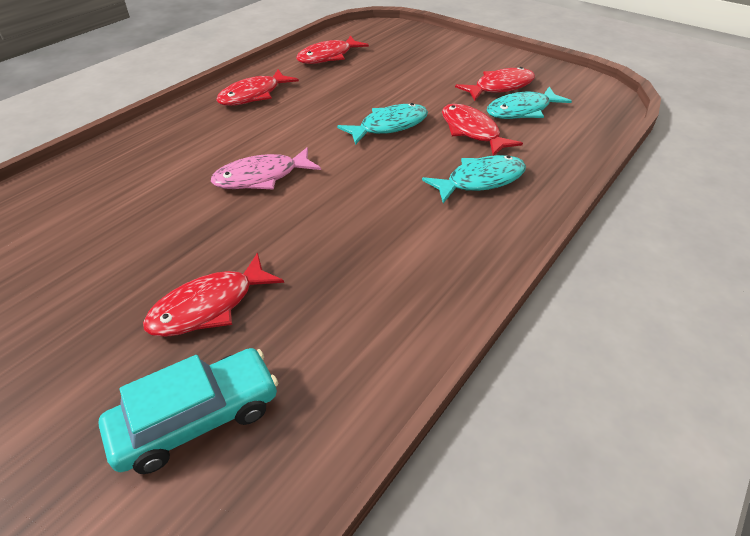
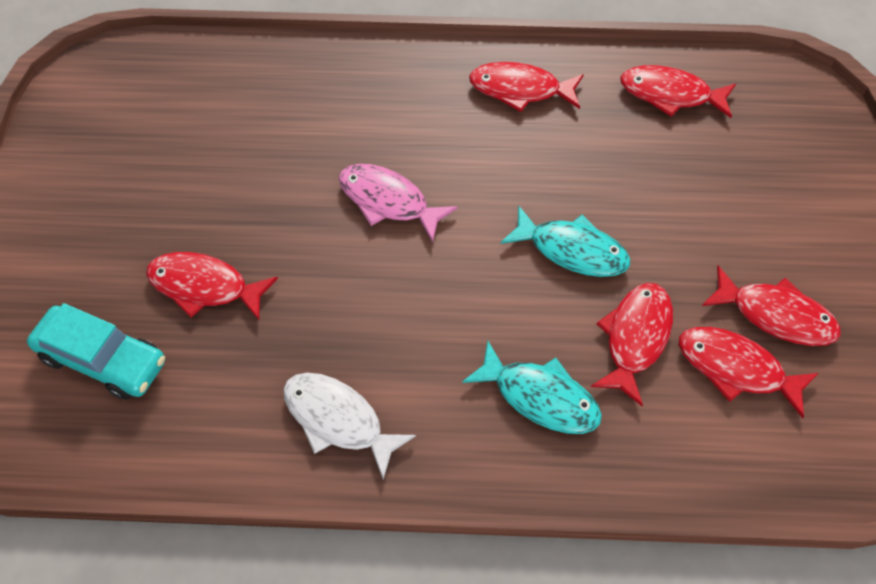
camera: 55 degrees right, 15 degrees up
turquoise fish [487,87,572,119] -> red fish [679,327,819,418]
none -> white fish [283,373,416,479]

